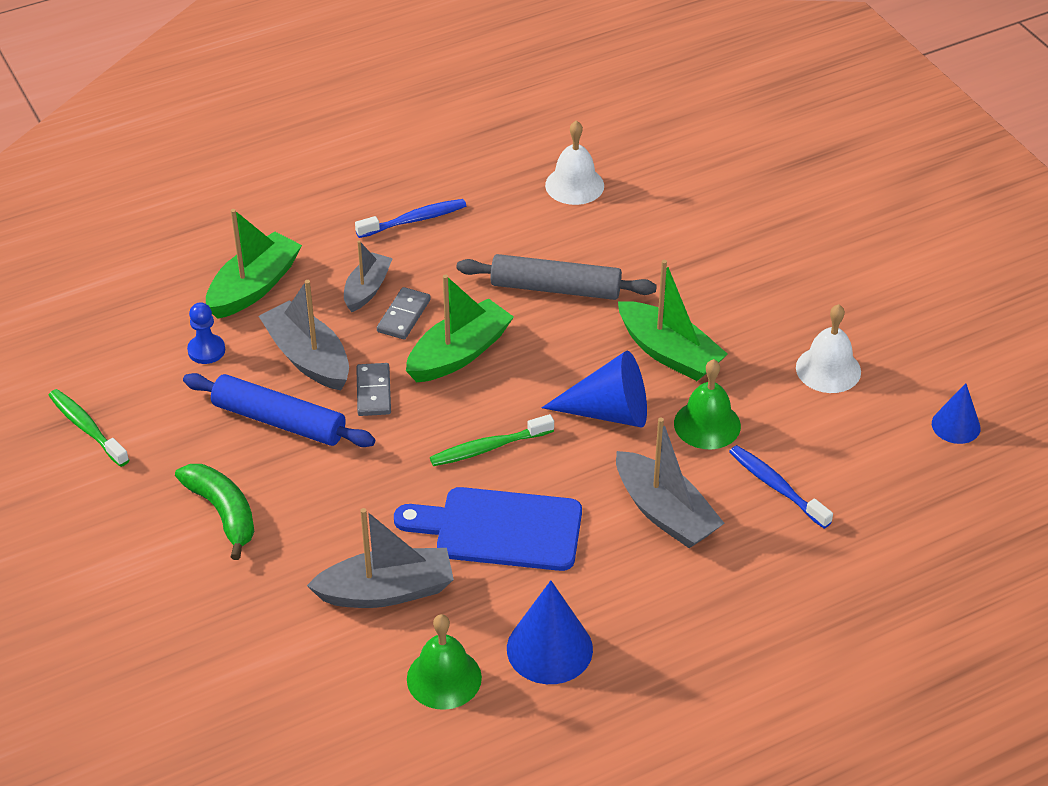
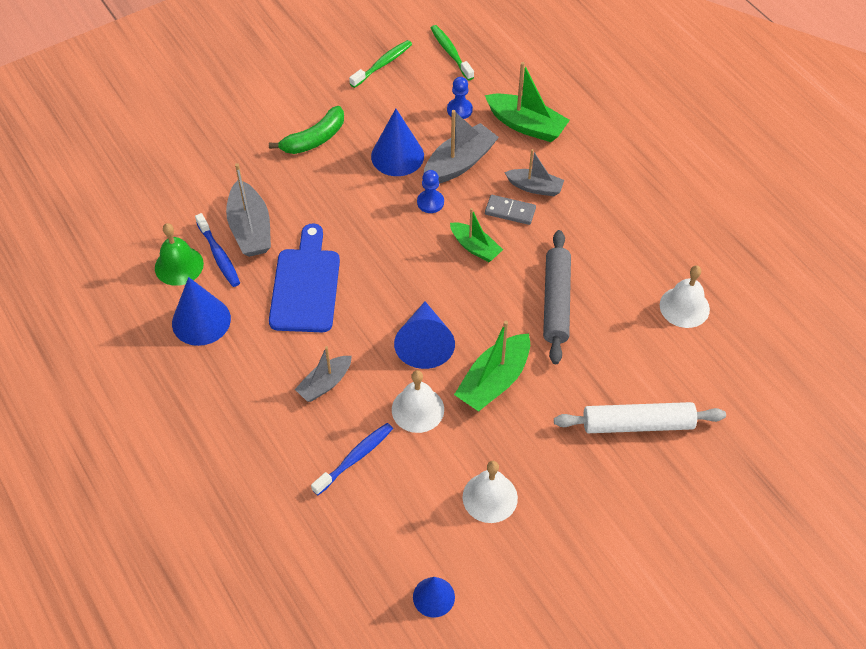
camera: 85 degrees right, 10 degrees up
blue rolling pin [183,373,375,447] -> blue cone [371,109,424,176]
blue toothbrush [355,199,466,238] -> blue toothbrush moved to [195,213,240,287]
grey domino [356,363,391,416] -> blue pawn [417,170,444,213]
green boat [406,274,514,382] -> green boat [450,208,503,262], size x0.64
green toothbrush [430,414,554,466] -> green toothbrush moved to [431,25,474,81]
grey boat [616,418,724,548] -> grey boat [295,346,352,402], size x0.64
green bell [674,359,741,449] -> white bell [392,370,444,433]
none -> white rolling pin [554,402,726,433]

